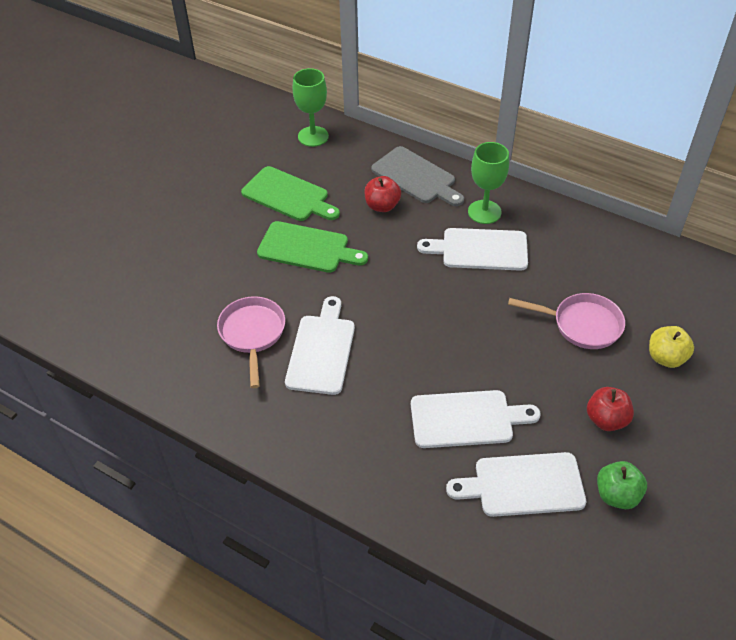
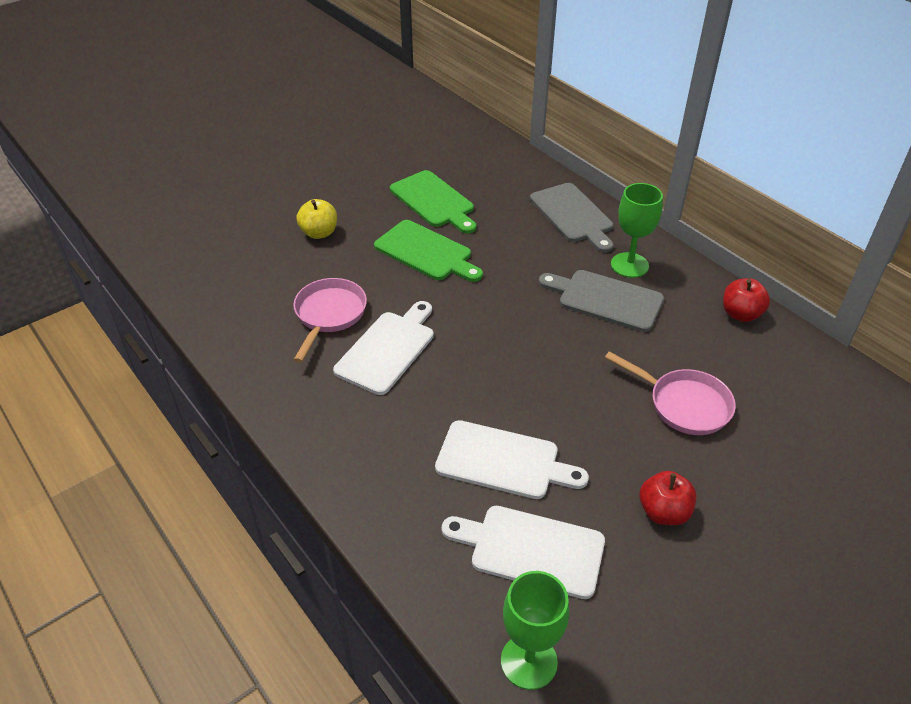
camera: 20 degrees right, 5 degrees down
green goblet [293,68,329,147] -> green goblet moved to [501,571,569,690]
red apple [364,176,401,212] -> red apple moved to [723,278,770,322]
white cutting board [417,228,528,271] -> grey cutting board [538,270,664,332]
green apple [597,461,647,509] -> none
yellow apple [649,326,694,368] -> yellow apple moved to [296,199,337,239]

